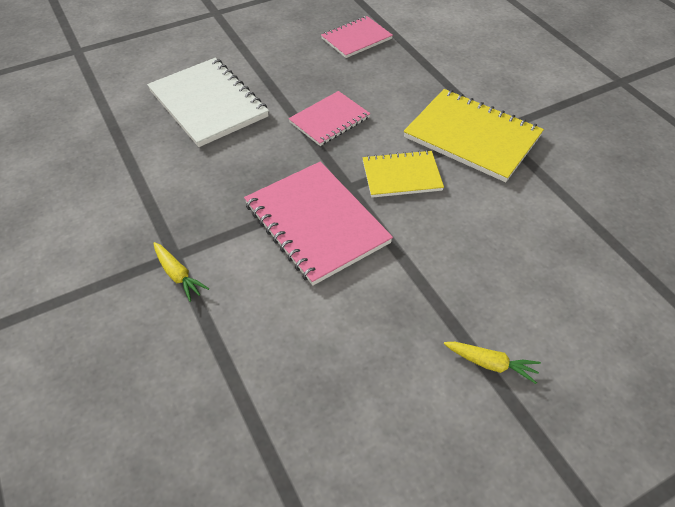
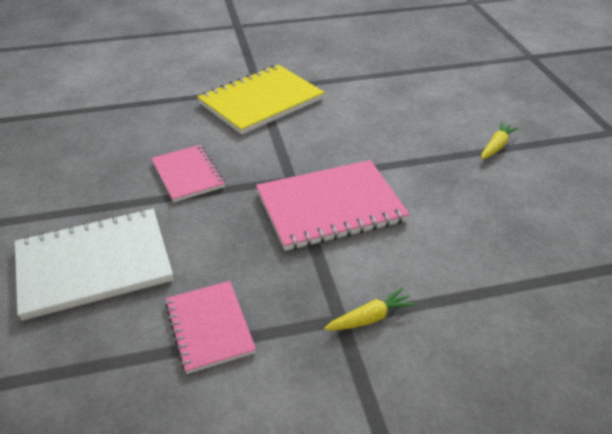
camera: 75 degrees left, 10 degrees down
pink notebook [321,16,393,58] -> pink notebook moved to [165,281,256,374]
yellow notebook [362,150,444,198] -> none

